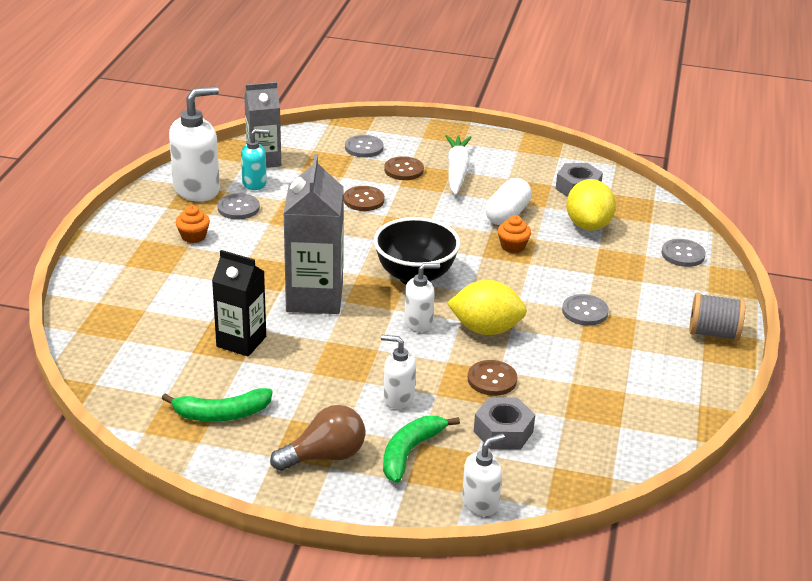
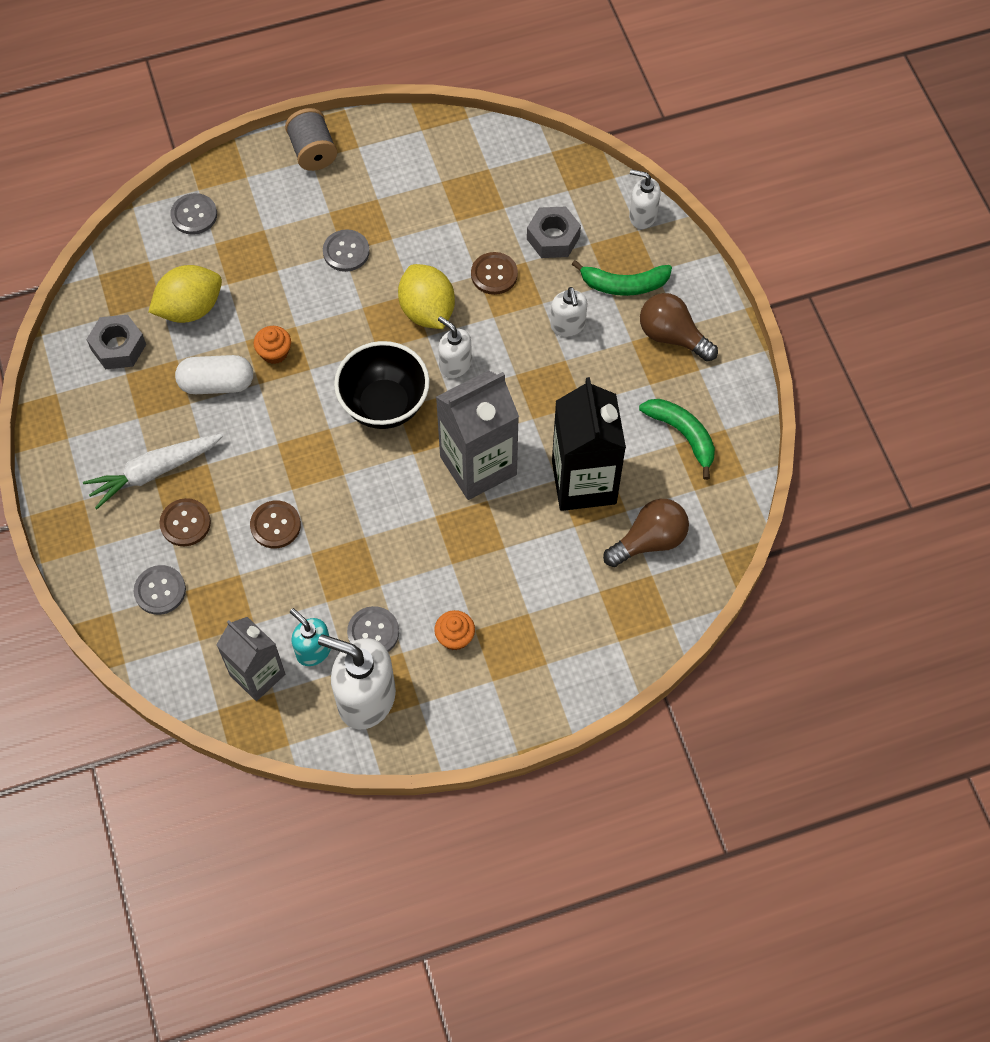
camera: 120 degrees left, 30 degrees up
black carton [212,250,266,356] -> black carton [552,377,626,511], size x1.51
none -> brown light bulb [603,499,689,567]

